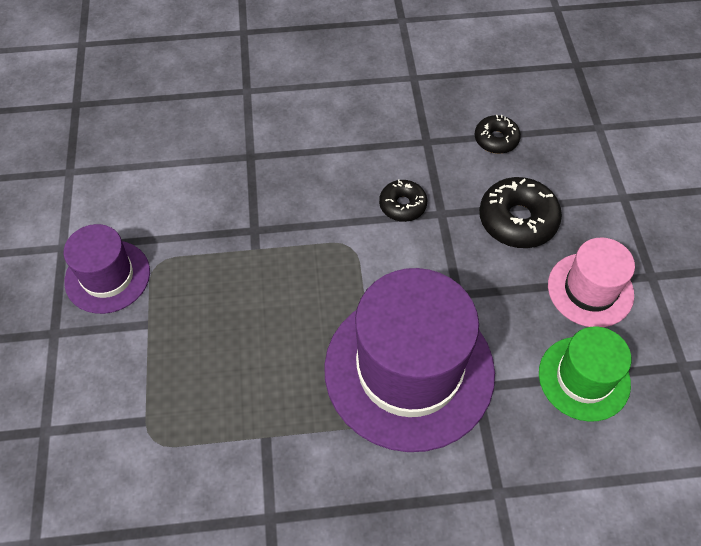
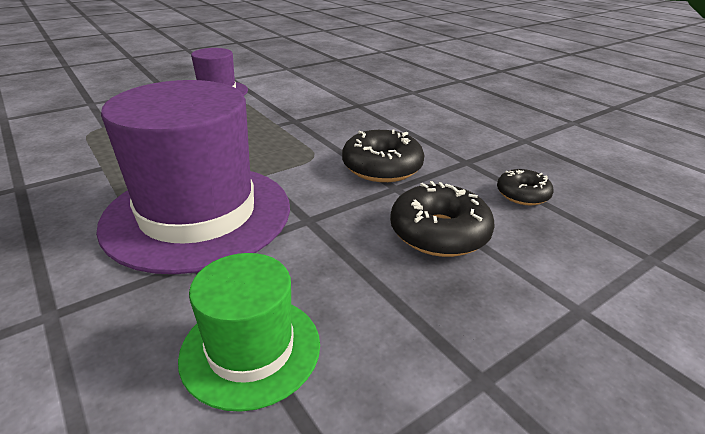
camera: 60 degrees right, 25 degrees down
black donut [379,179,427,222] -> black donut [342,130,424,182], size x1.66
pink hat [548,238,635,327] -> none

